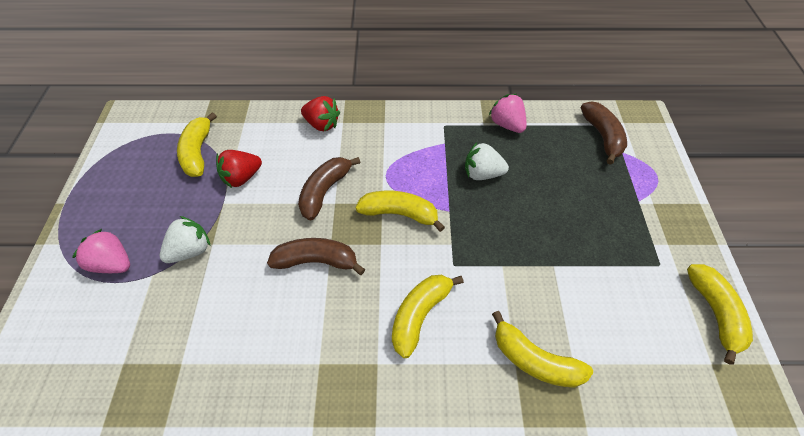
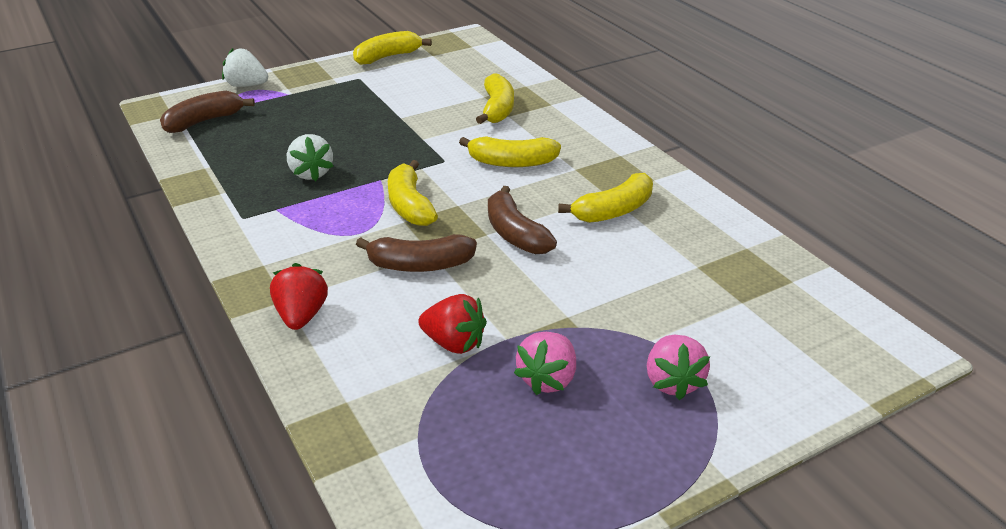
camera: 120 degrees left, 20 degrees down
white strawberry [160,216,210,263] -> white strawberry moved to [222,48,268,87]
yellow banana [177,112,217,177] -> yellow banana moved to [558,173,653,223]
pink strawberry [489,94,527,133] -> pink strawberry moved to [514,332,576,395]

